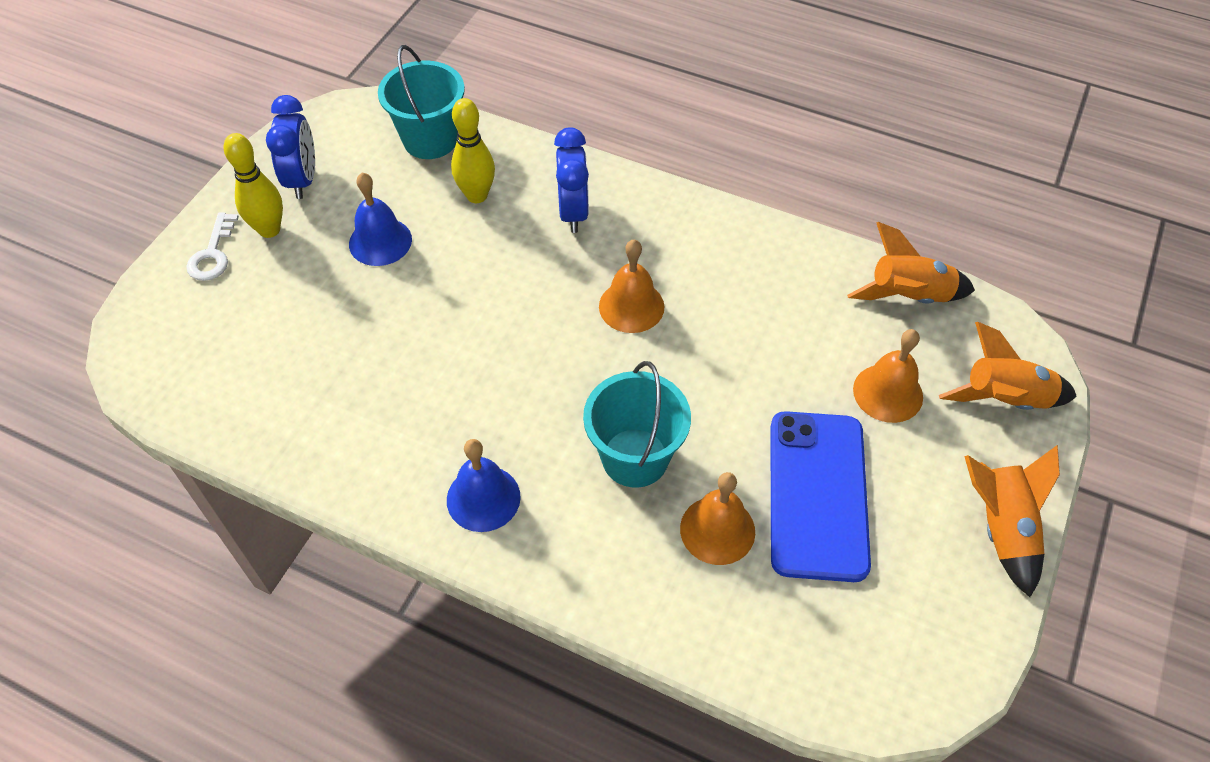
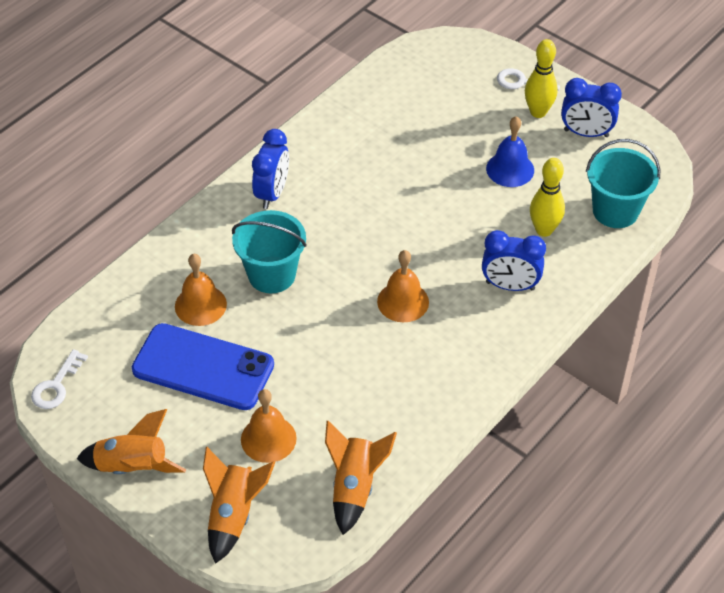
camera: 105 degrees right, 5 degrees down
blue bell [447,439,521,532] -> blue clock [252,129,289,209]
none -> white key [31,349,88,409]

